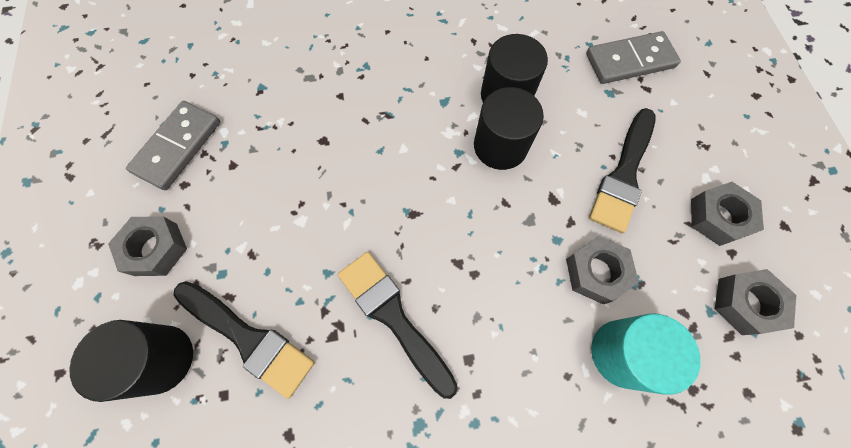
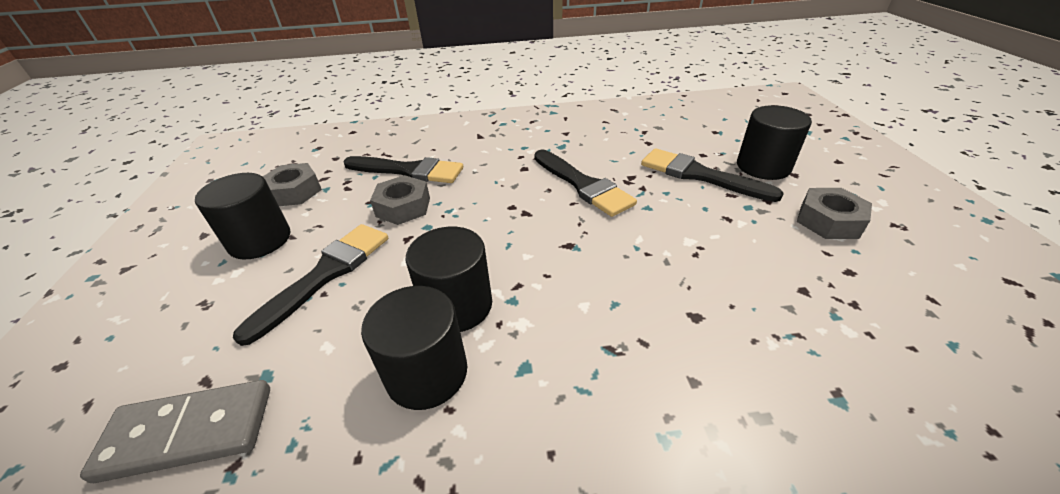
camera: 175 degrees left, 30 degrees down
grey domino [126,101,220,190] -> none
turquoise cylinder [591,314,701,395] -> black brush [343,156,463,183]
grey nut [691,182,764,246] -> black cylinder [195,173,290,260]

